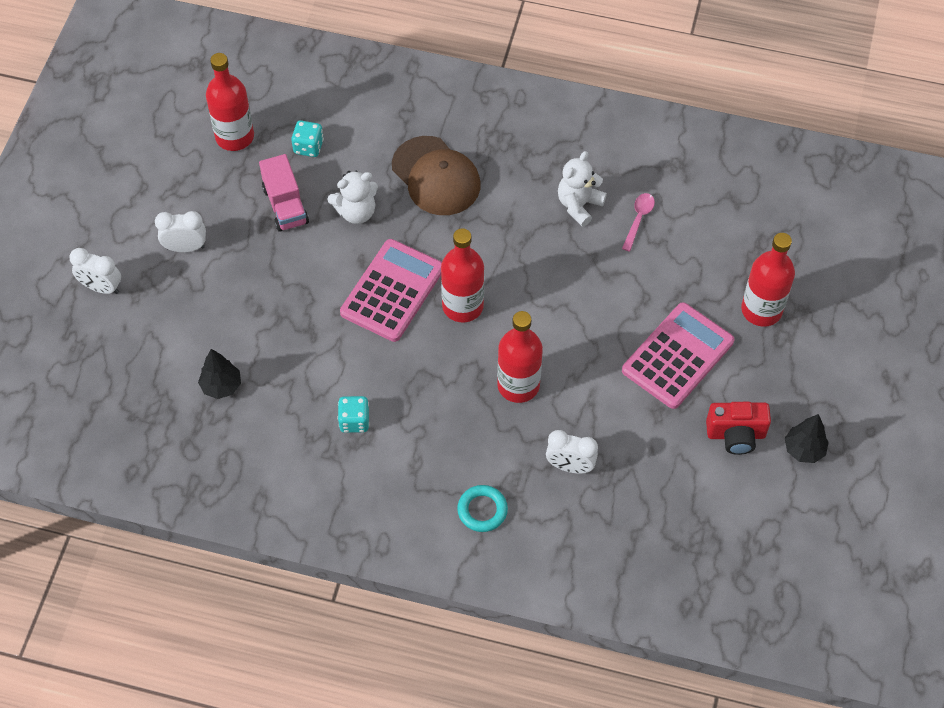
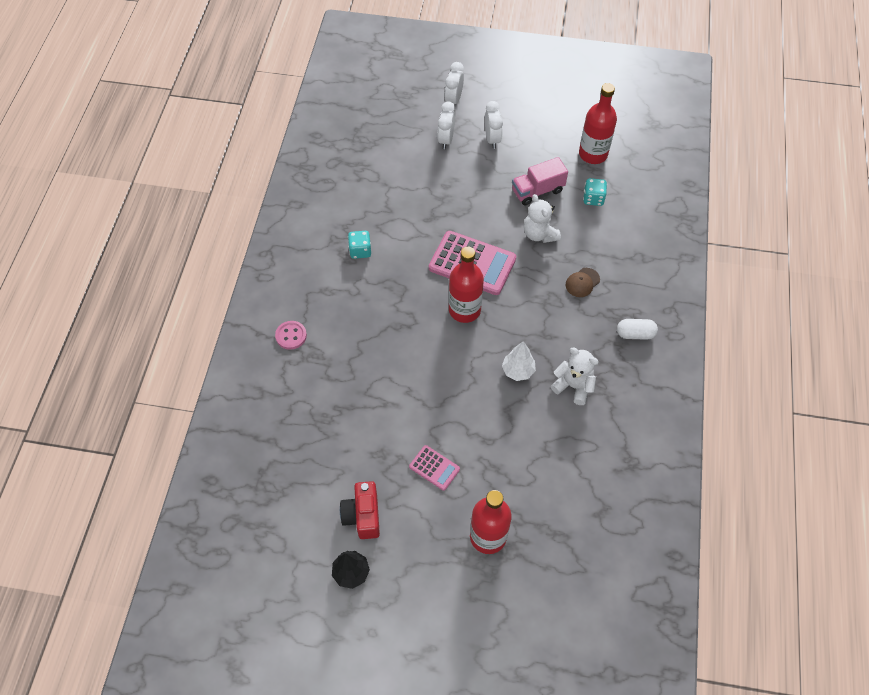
camera: 85 degrees right, 0 degrees up
black tree [198,349,241,399] -> none
brown cap [392,136,481,215] -> brown cap [566,268,600,297], size x0.47
turquoise ring [457,485,508,532] -> pink button [275,321,307,350]
red bottle [497,311,543,403] -> none
white clock [546,430,598,474] -> white clock moved to [437,102,455,149]
pink spoon [622,193,655,251] -> none
pink calculator [622,302,734,409] -> pink calculator [409,445,460,491], size x0.51
none -> white tree [502,341,536,381]
none -> white capsule [617,319,658,340]

